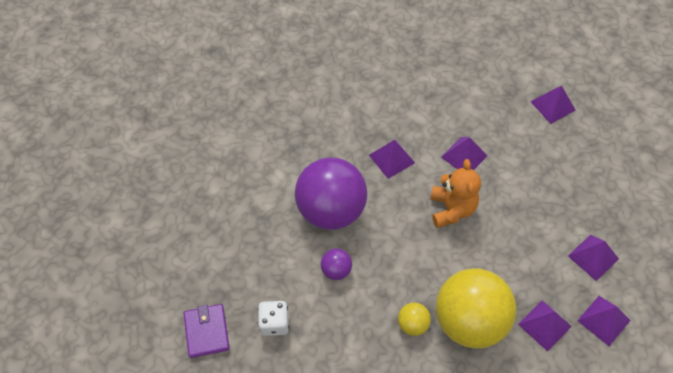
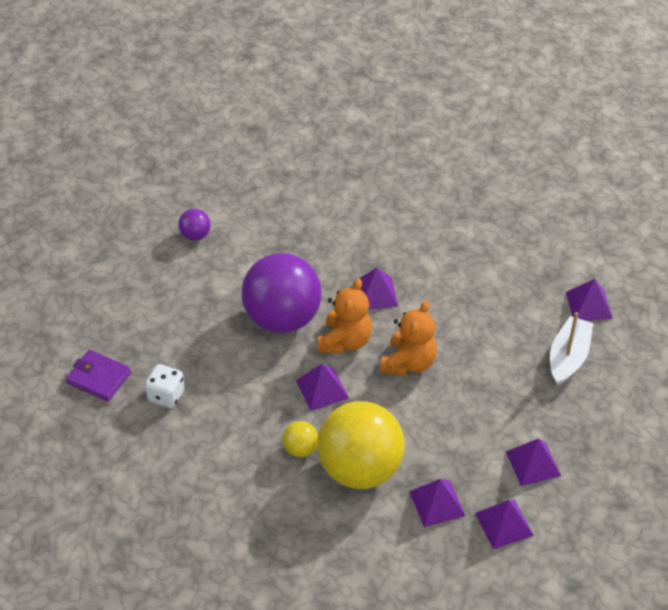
camera: 25 degrees right, 10 degrees down
purple wallet [184,304,230,358] -> purple wallet turned 75 degrees counterclockwise [66,350,131,402]
purple ball [321,249,352,280] -> purple ball moved to [179,209,211,241]
purple pyramid [441,137,488,170] -> purple pyramid moved to [296,364,349,411]
none -> orange teddy bear [318,278,372,354]
none -> white boat [550,312,593,386]

